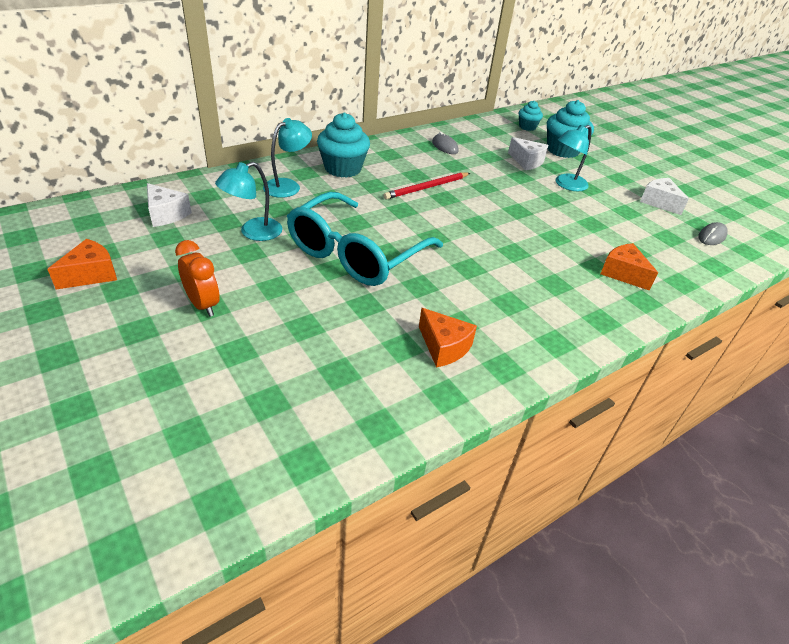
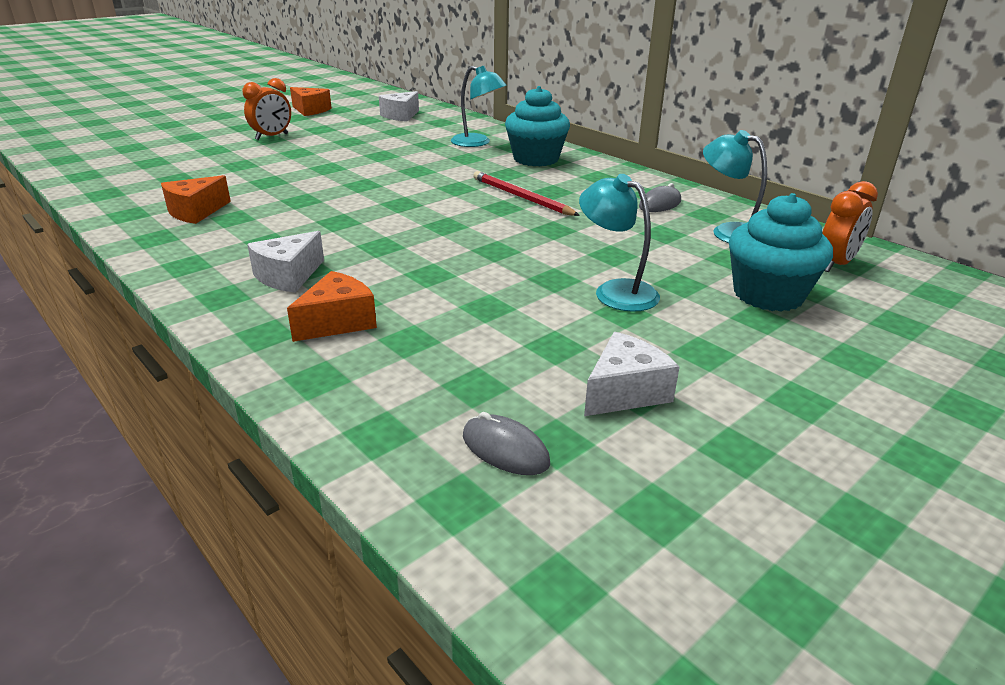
camera: 85 degrees right, 10 degrees down
turquoise lamp [215,162,283,241] -> turquoise lamp moved to [703,130,767,243]
turquoise glasses [287,192,443,286] -> none
white cheese [508,137,549,170] -> white cheese moved to [247,231,324,293]
turquoise cupcake [518,101,543,131] -> orange clock [822,181,878,272]

